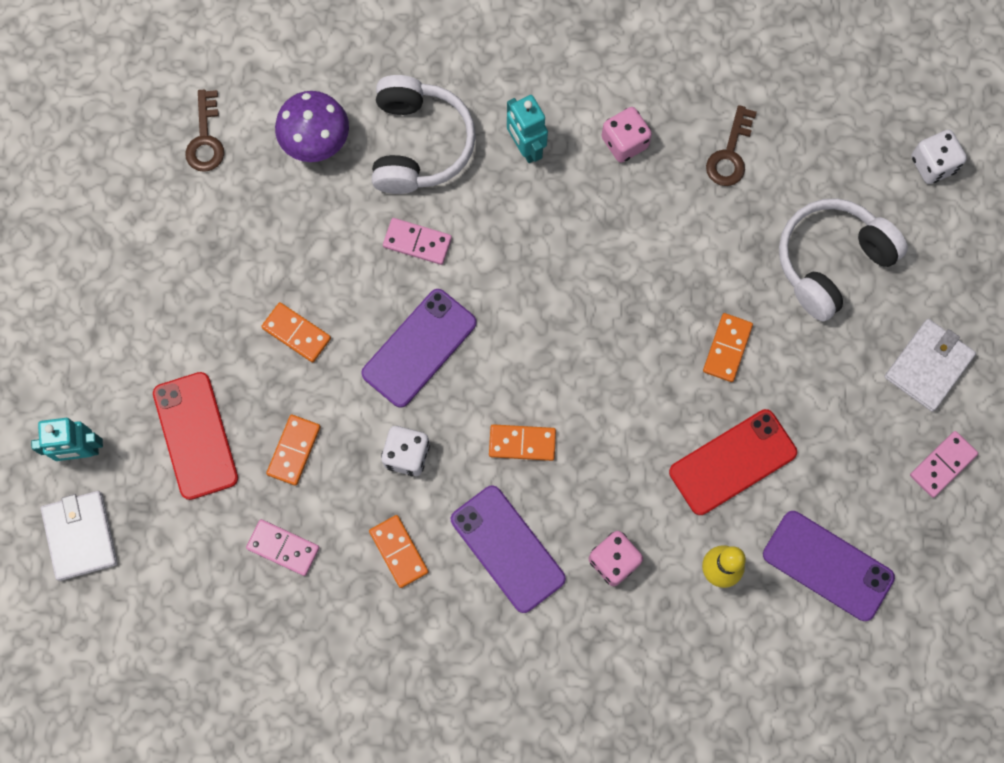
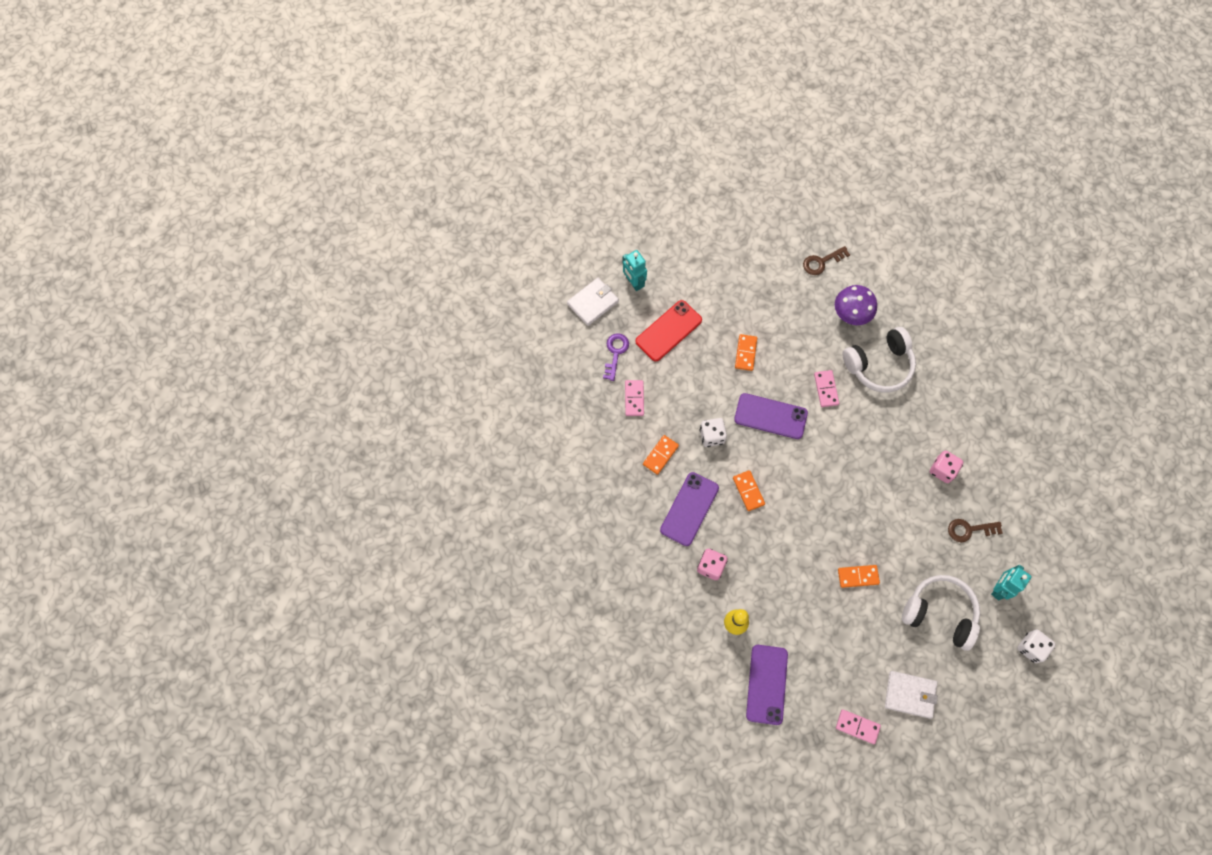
camera: 65 degrees right, 5 degrees down
orange domino [266,415,321,486] -> none
turquoise robot [507,95,548,163] -> turquoise robot moved to [991,565,1032,600]
red phone [669,409,797,515] -> none
none -> purple key [603,334,629,381]

